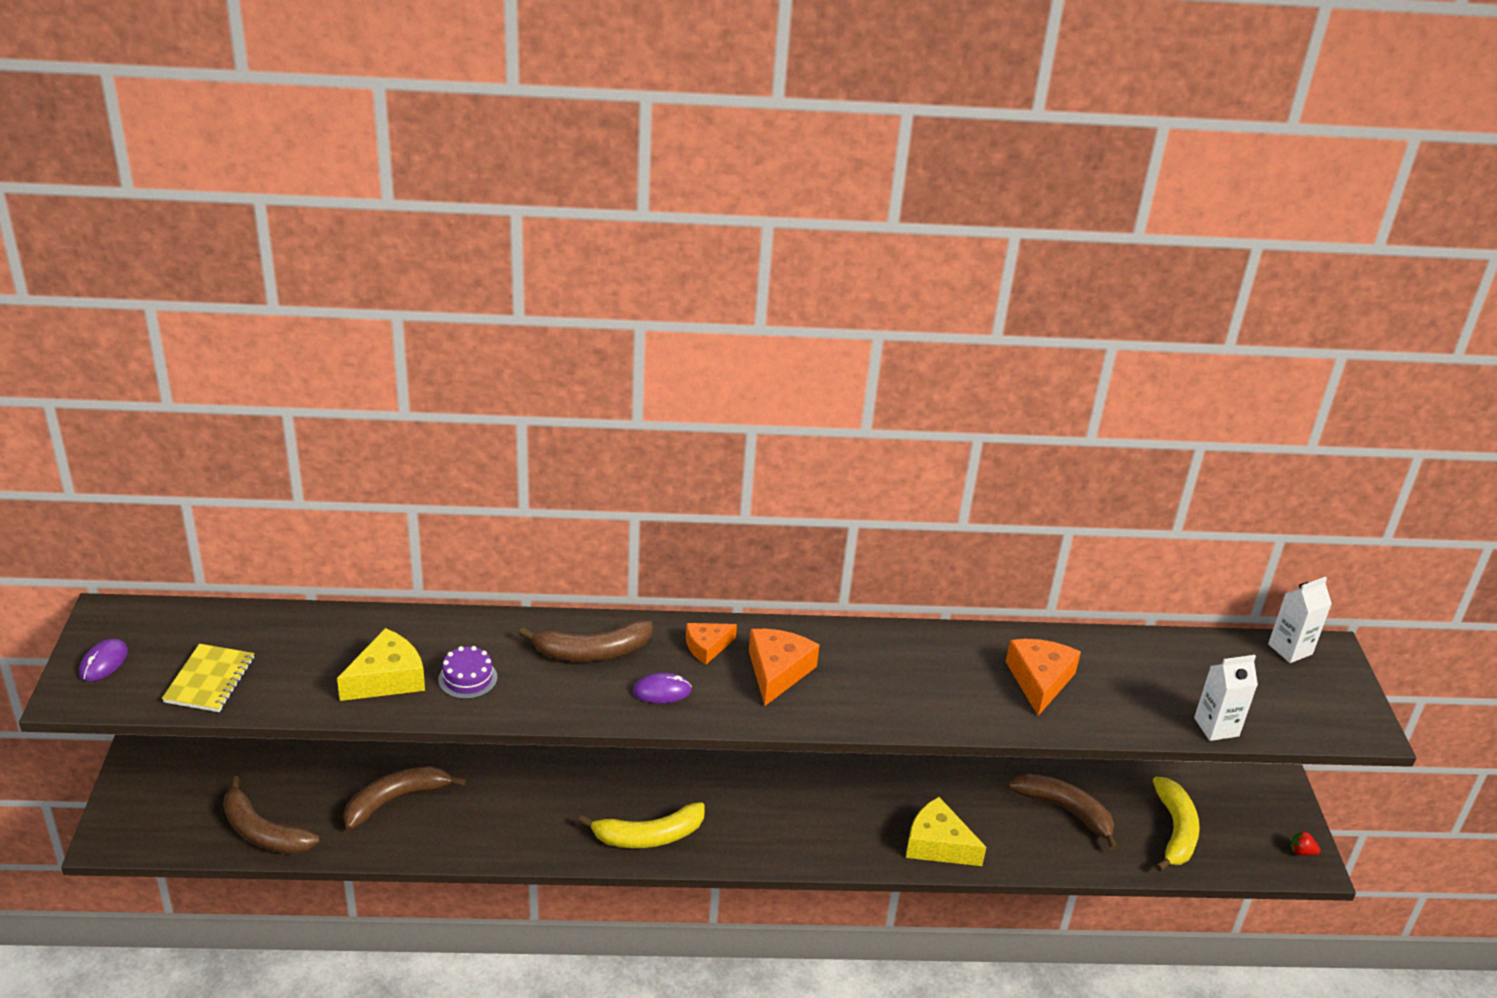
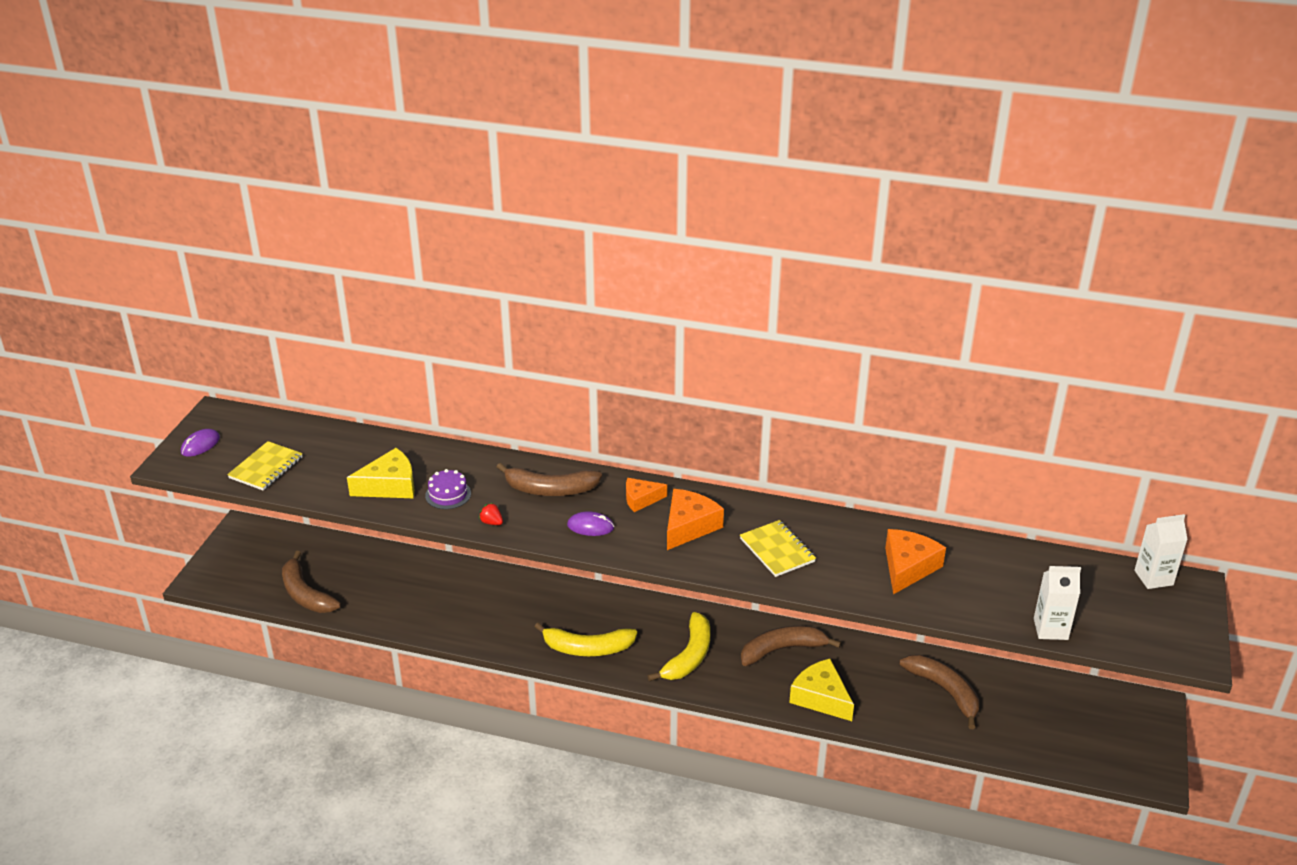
camera: 20 degrees right, 0 degrees up
brown banana [343,766,466,830] -> brown banana moved to [741,626,841,666]
yellow banana [1153,777,1200,872] -> yellow banana moved to [648,612,710,682]
red strawberry [1290,830,1320,856] -> red strawberry moved to [479,503,503,525]
none -> yellow notebook [740,520,816,577]

